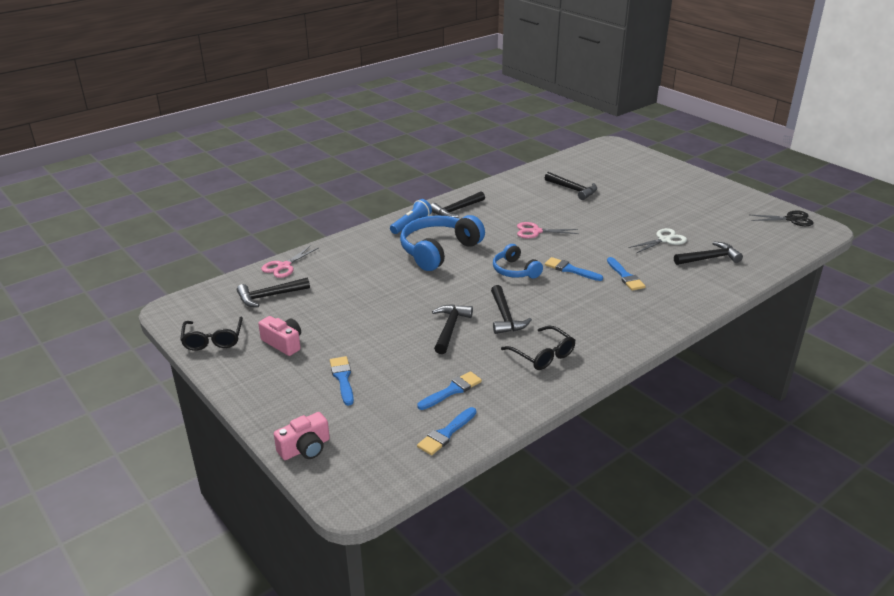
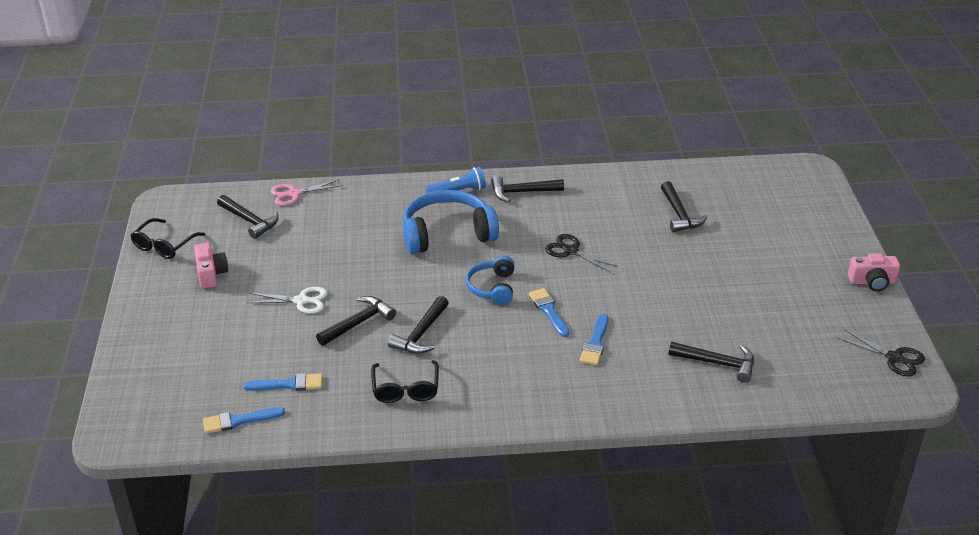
camera: 35 degrees right, 5 degrees up
black hammer [237,277,310,307] -> black hammer turned 150 degrees counterclockwise [217,195,279,239]
pink camera [274,412,330,460] -> pink camera moved to [848,253,900,291]
blue brush [330,356,354,406] -> none
pink scissors [517,222,579,239] -> black scissors [545,234,618,273]
white scissors [629,228,687,253] -> white scissors moved to [247,287,327,314]

